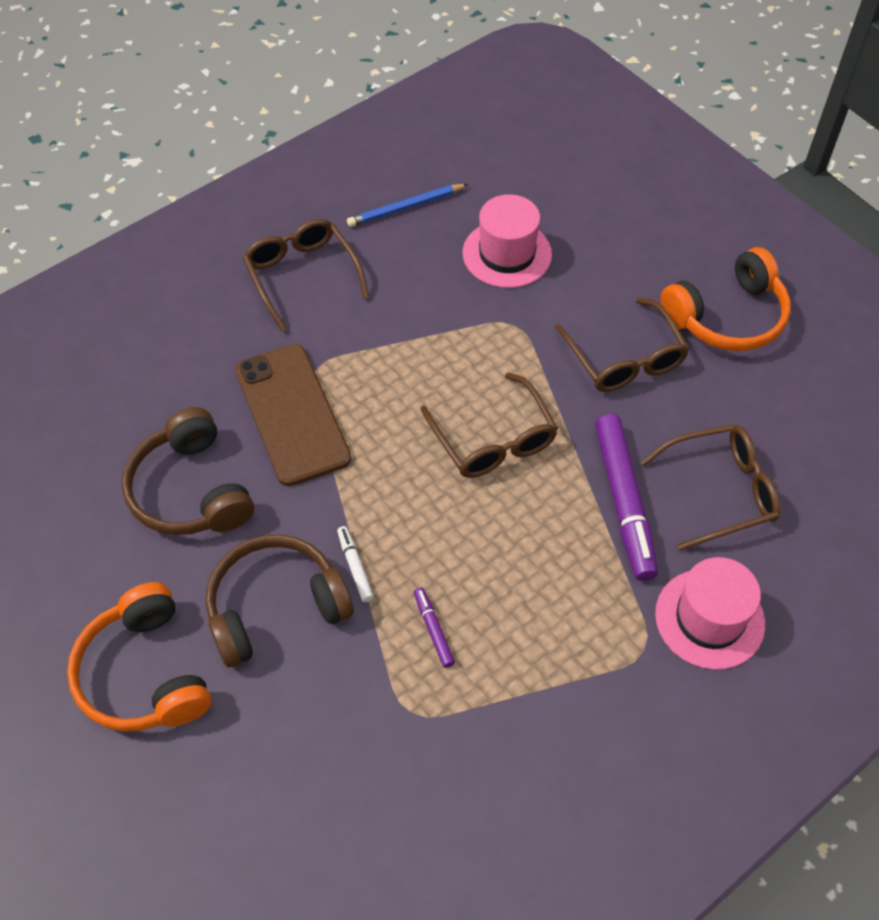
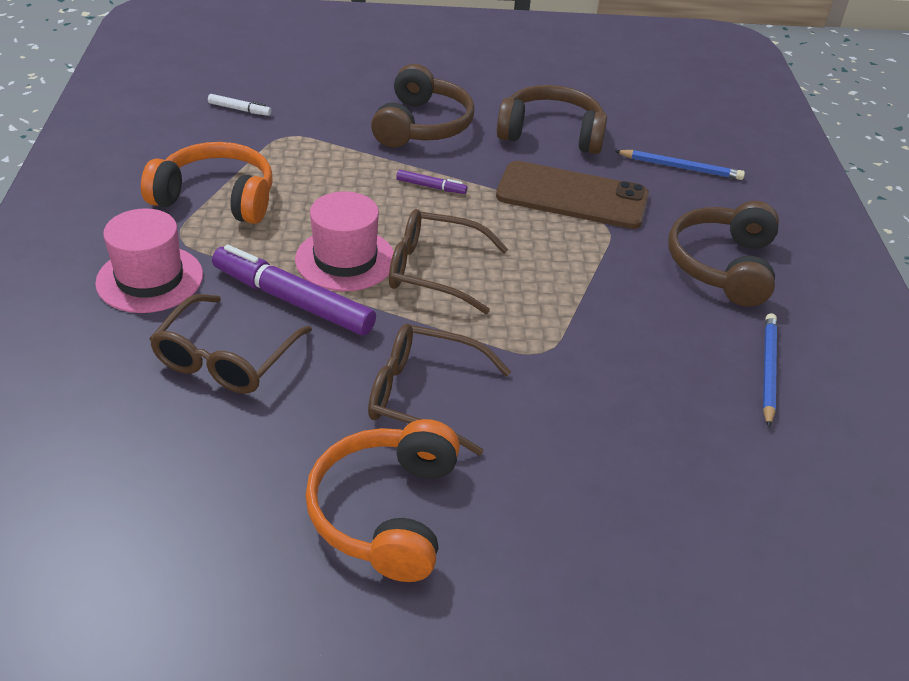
camera: 125 degrees right, 15 degrees down
orange headphones [67,582,212,732] -> orange headphones moved to [141,142,273,224]
brown glasses [243,219,369,332] -> brown headphones [668,201,779,307]
white marker [337,526,374,602] -> white marker moved to [208,94,271,116]
purple marker [414,587,455,668] -> purple marker moved to [396,170,467,194]
pink hat [463,194,552,288] -> pink hat moved to [295,191,394,291]
none -> blue pencil [615,150,745,180]

